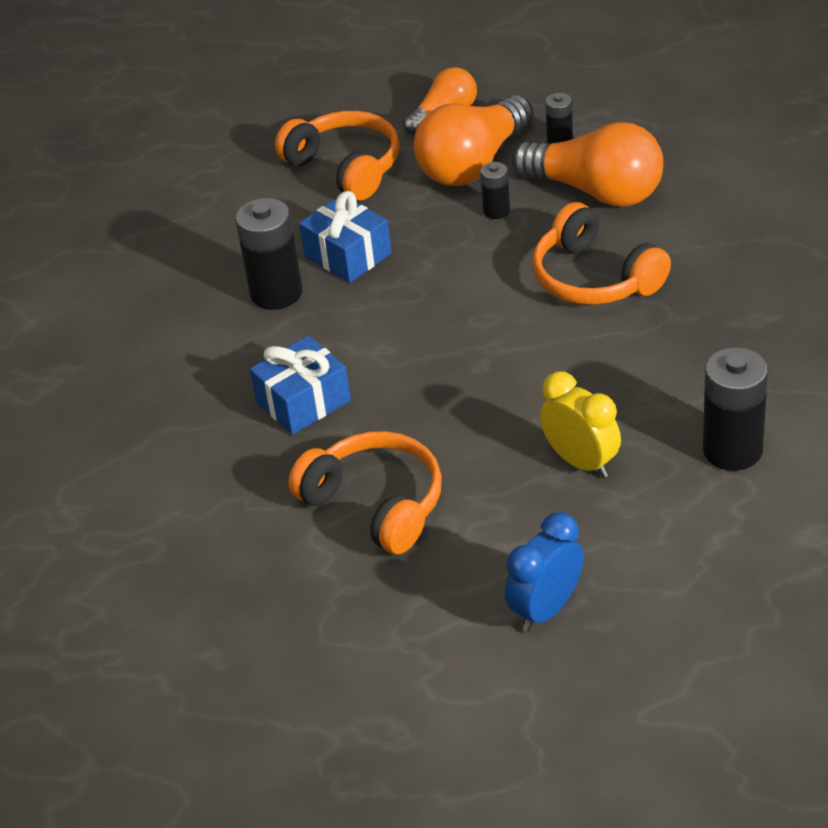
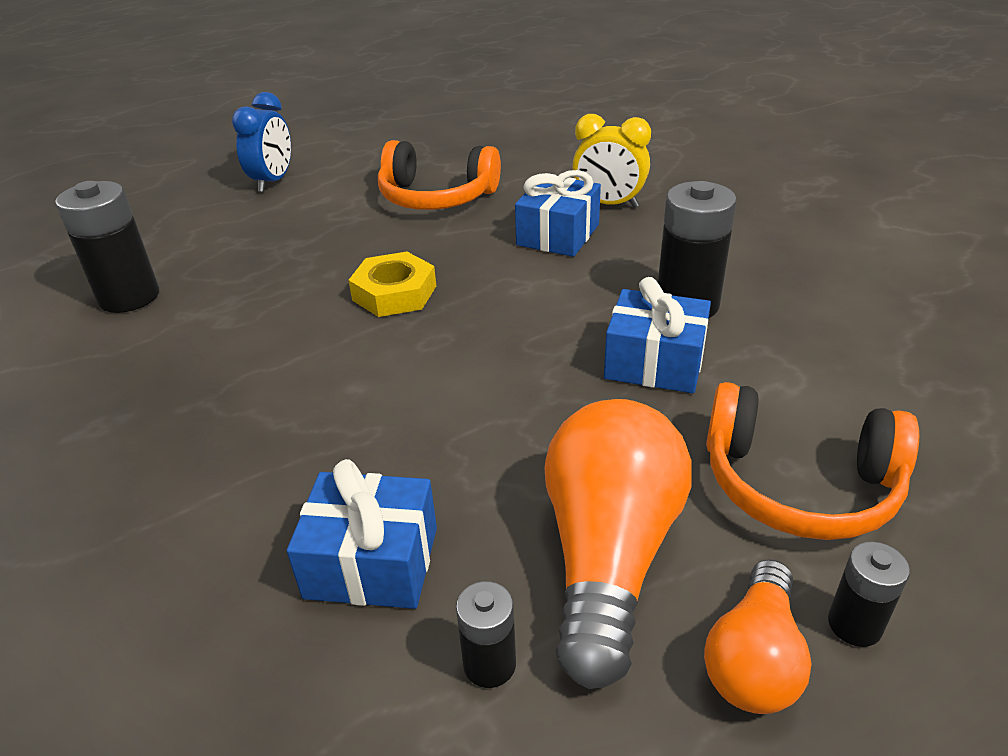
camera: 150 degrees right, 5 degrees down
black battery [480,162,510,219] -> black battery moved to [828,542,910,647]
orange light bulb [512,122,663,207] -> blue gift [287,459,437,609]
orange headphones [532,202,671,305] -> none
yellow clock [540,371,621,478] -> yellow clock moved to [572,114,651,208]
none -> yellow nut [348,252,436,317]

